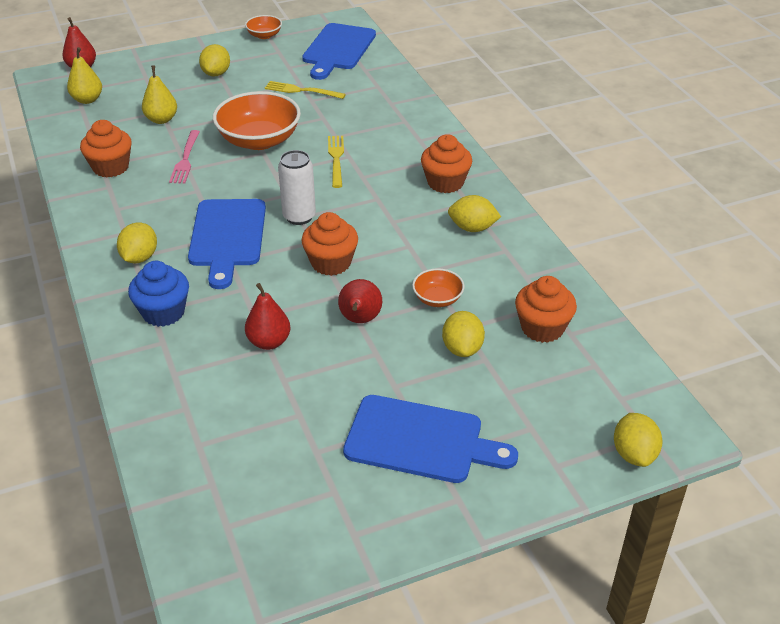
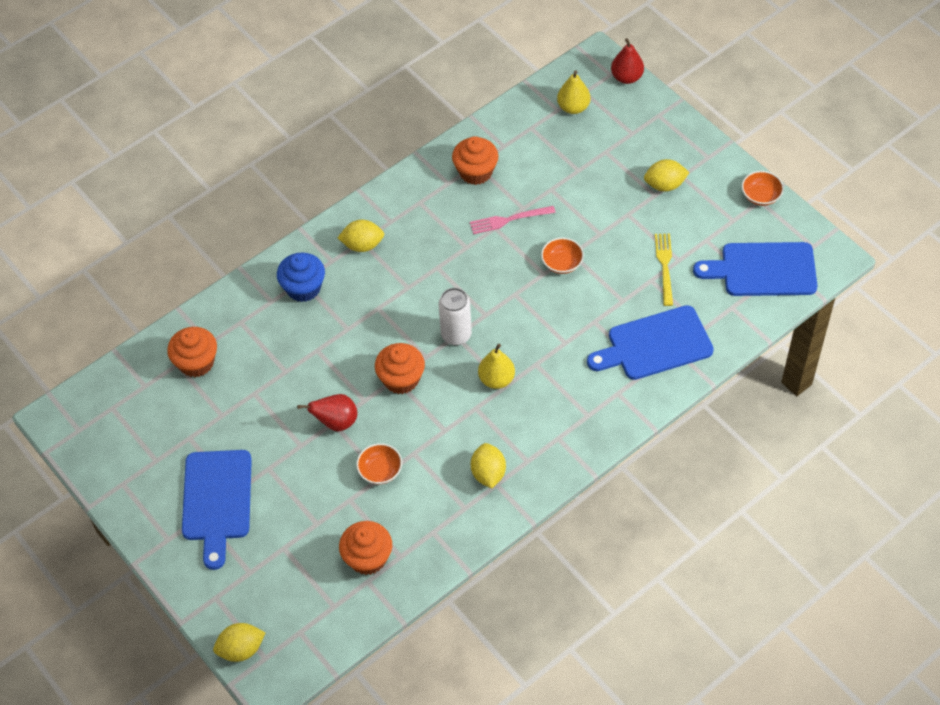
camera: 75 degrees right, 15 degrees up
yellow pear [142,66,177,124] -> yellow pear moved to [478,344,515,389]
blue cutting board [188,199,266,289] -> blue cutting board moved to [587,305,714,380]
orange bowl [213,91,301,150] -> orange bowl [541,238,584,274], size x0.50
red pear [245,283,290,350] -> none
yellow fork [328,136,344,188] -> none
orange cupcake [421,134,472,193] -> orange cupcake moved to [167,327,217,377]
yellow lemon [442,311,485,357] -> none

